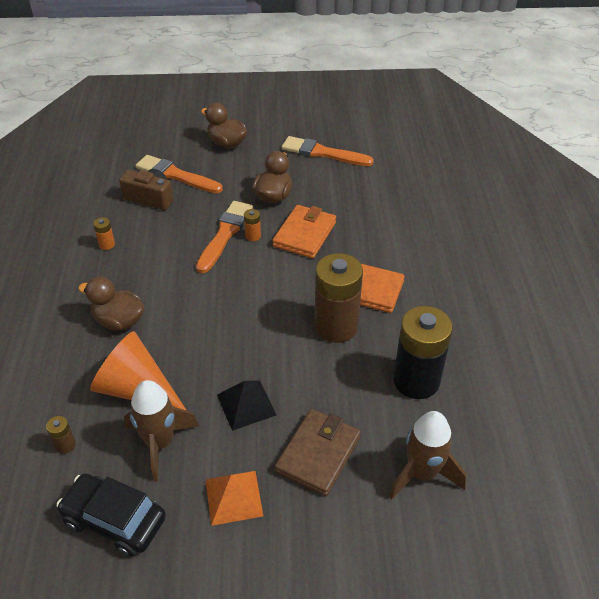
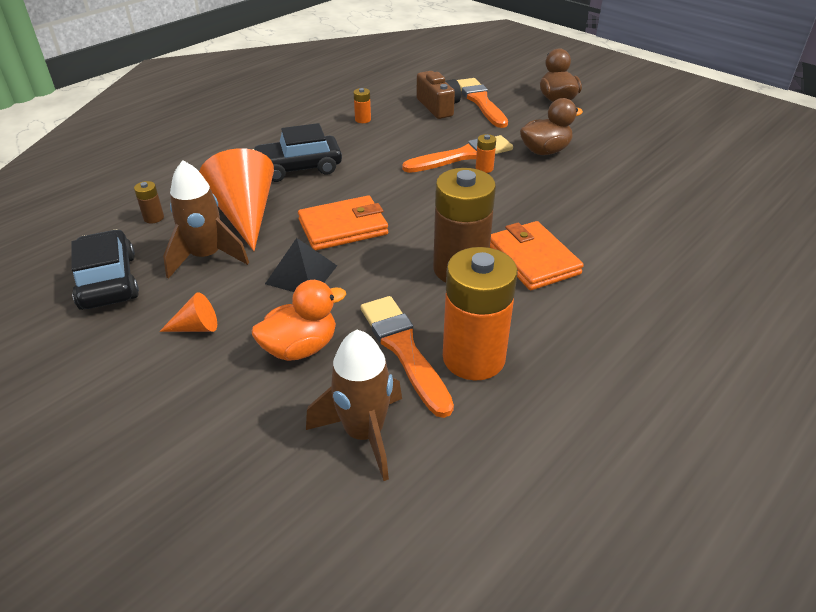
camera: 45 degrees right, 5 degrees down
brown duck [78,277,144,331] -> black car [252,123,342,182]
orange pyramid [205,471,263,526] -> orange cone [159,292,217,332]
orange wallet [272,205,336,258] -> orange wallet moved to [298,196,388,251]
brown wallet [275,409,361,496] -> orange duck [252,280,346,361]
orange brush [282,136,374,166] -> orange brush moved to [361,296,454,418]
black battery [393,306,453,399] -> orange battery [443,247,518,381]

